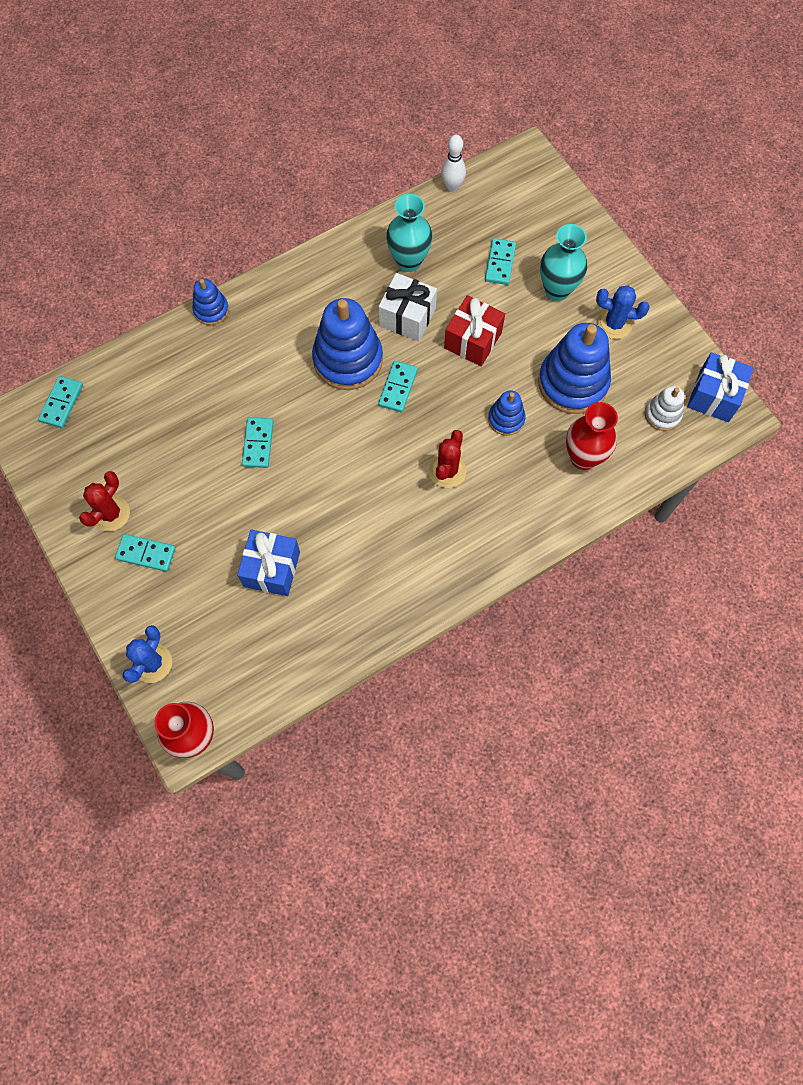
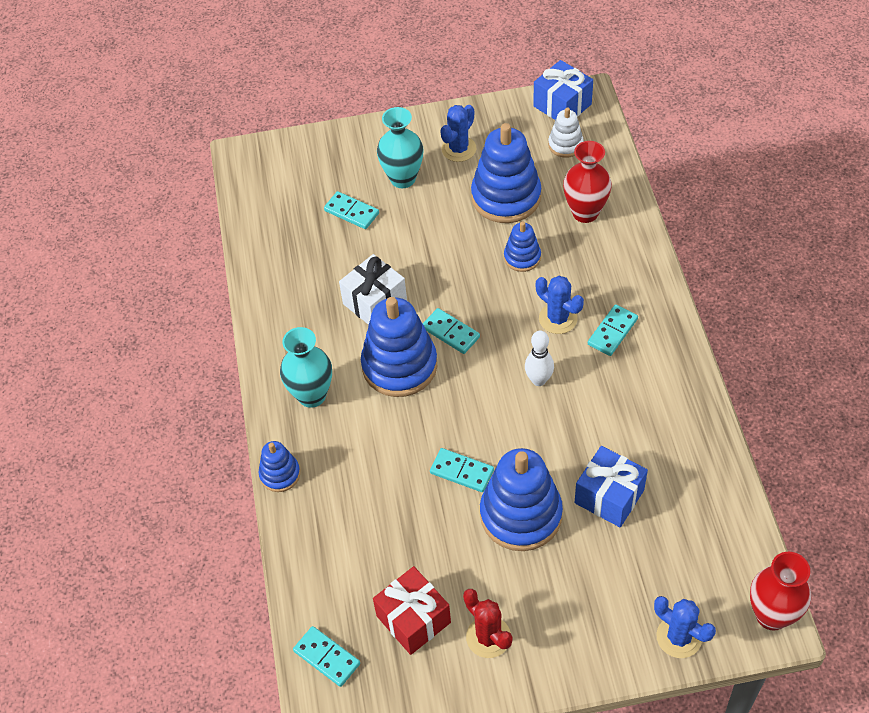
camera: 65 degrees left, 15 degrees down
turquoise domino [115,534,176,572] -> turquoise domino moved to [588,305,638,356]
turquoise vase [386,194,433,272] -> turquoise vase moved to [280,327,332,408]
red cactus [429,430,466,488] -> blue cactus [536,276,584,334]
white bowling pin [441,135,466,192] -> white bowling pin moved to [525,330,554,386]
red gift [444,295,505,366] -> red gift moved to [373,566,451,655]
none -> blue stacking toy [480,448,563,551]

